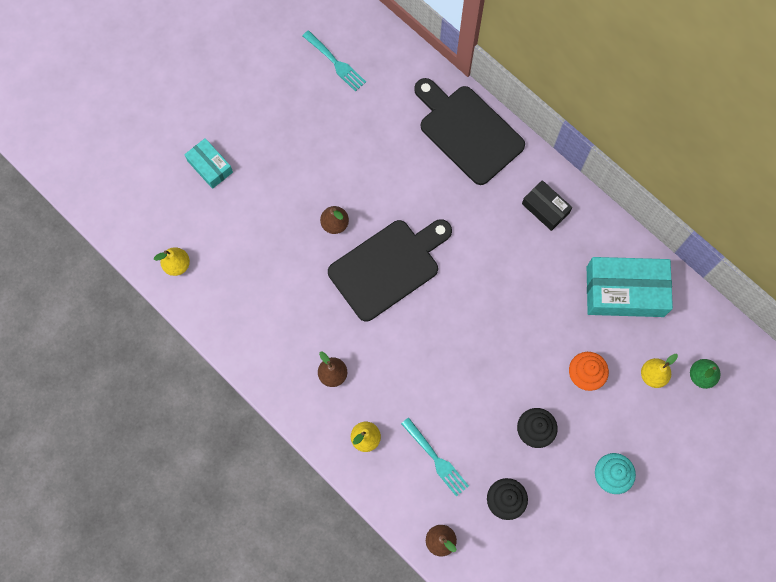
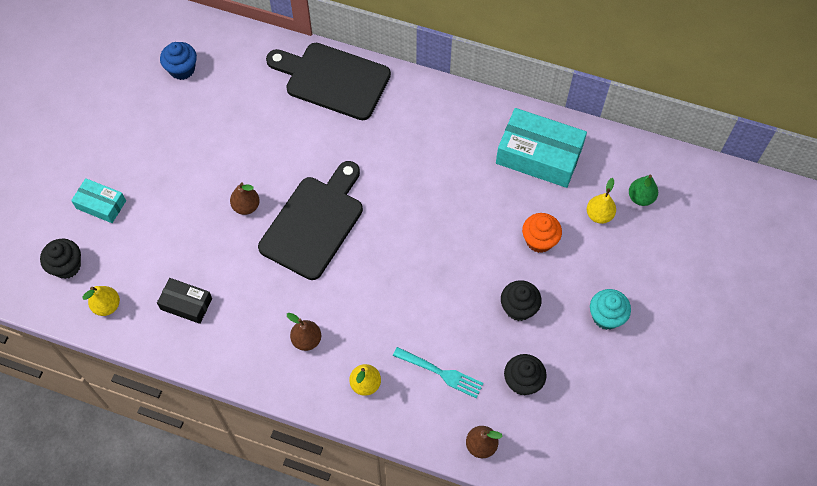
camera: 25 degrees left, 10 degrees down
turquoise fork [302,30,366,92] -> blue cupcake [160,42,197,80]
black box [522,180,572,231] -> black box moved to [157,278,212,324]
turquoise box [587,257,673,317] -> turquoise box turned 45 degrees clockwise [496,108,587,188]
none -> black cupcake [40,239,81,279]

